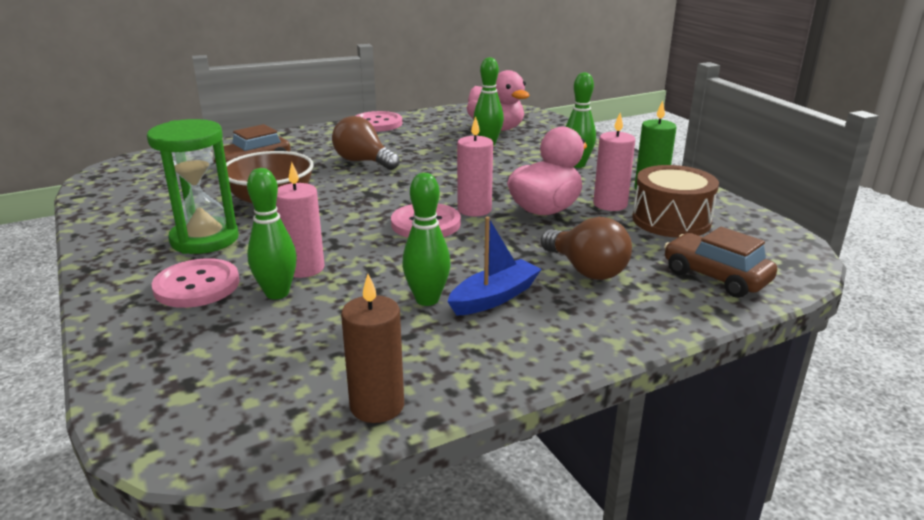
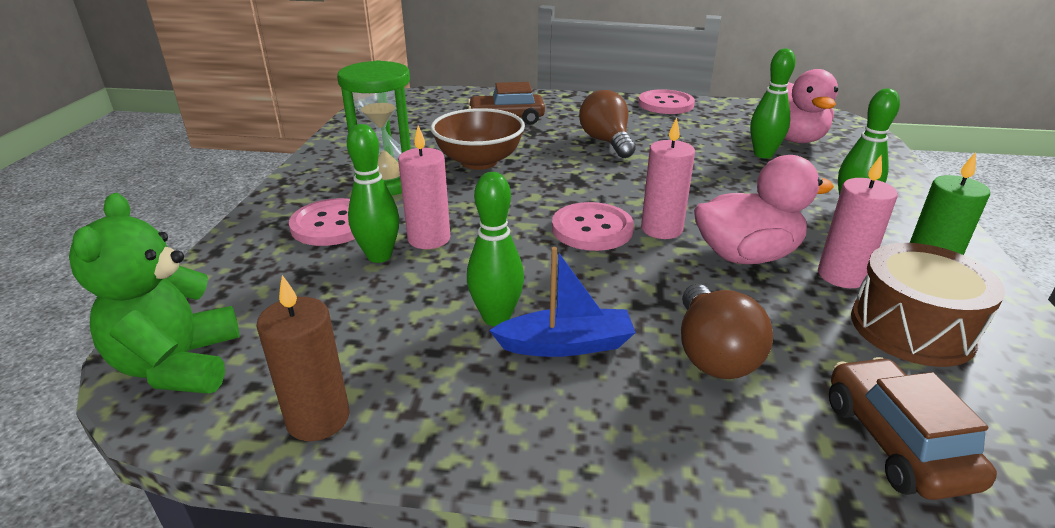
camera: 35 degrees right, 5 degrees up
none -> green teddy bear [69,193,240,394]

